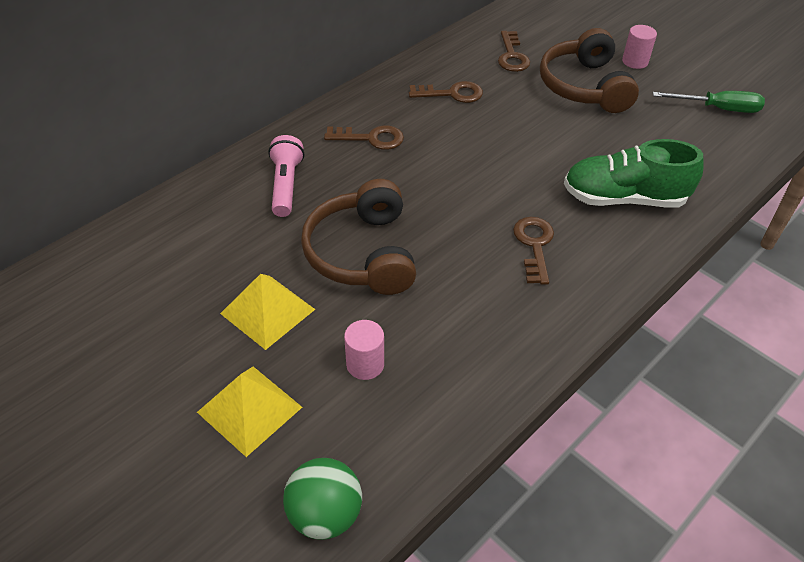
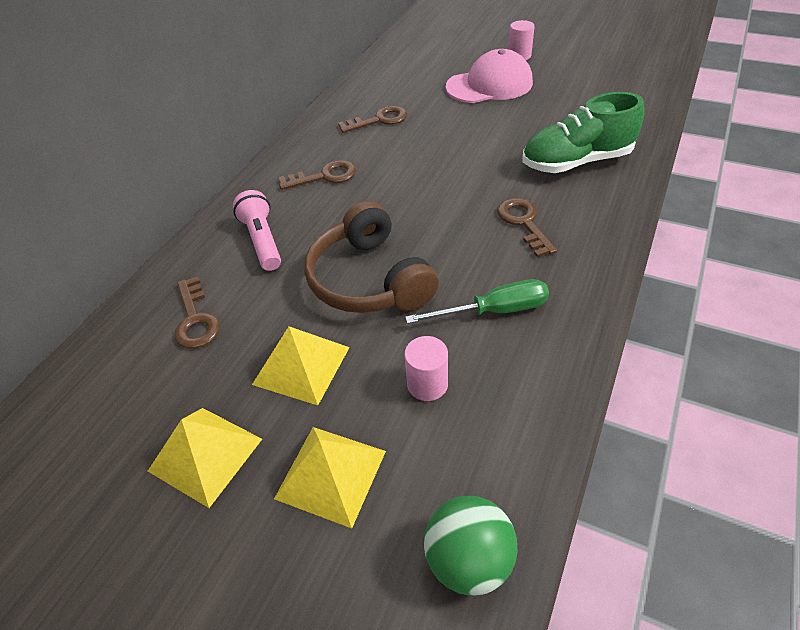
camera: 15 degrees left, 0 degrees up
brown key [498,31,530,72] -> brown key moved to [174,276,220,349]
brown headphones [540,28,639,113] -> pink cap [446,49,533,103]
green screwdriver [653,91,765,113] -> green screwdriver moved to [405,279,549,324]
none -> yellow pyramid [148,408,262,508]

